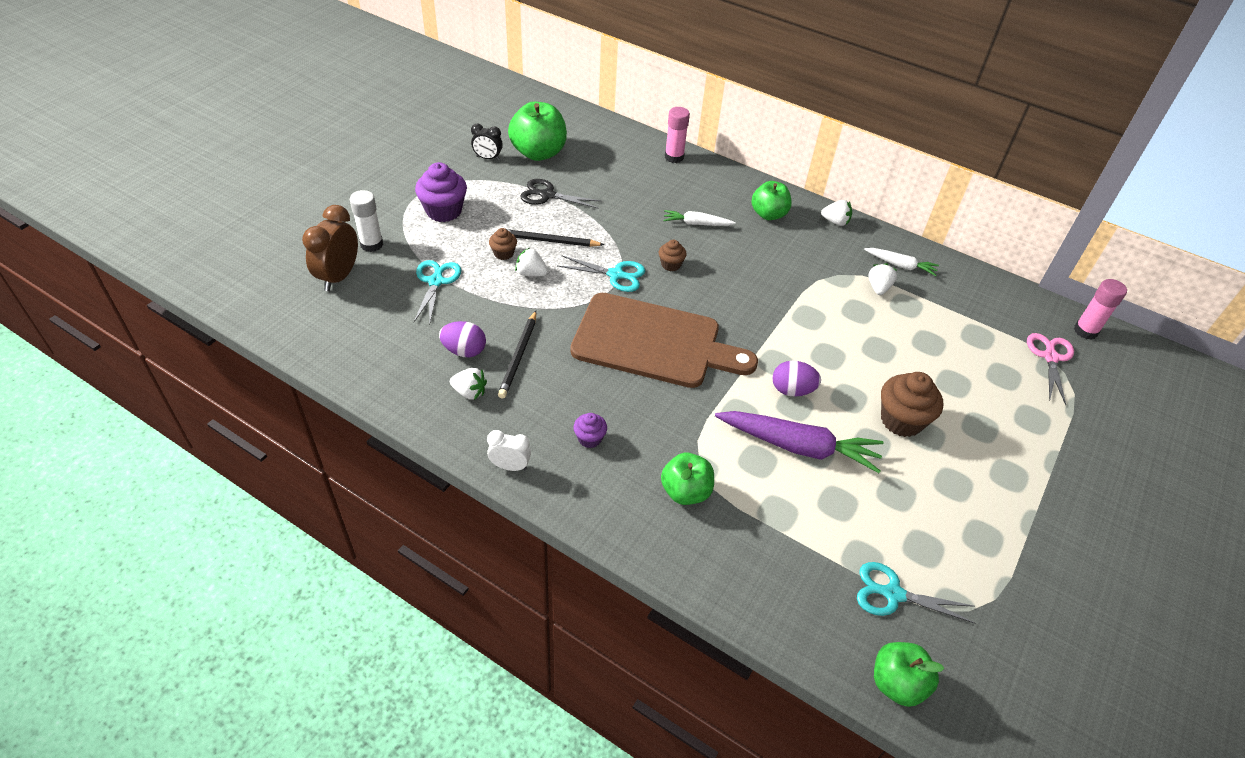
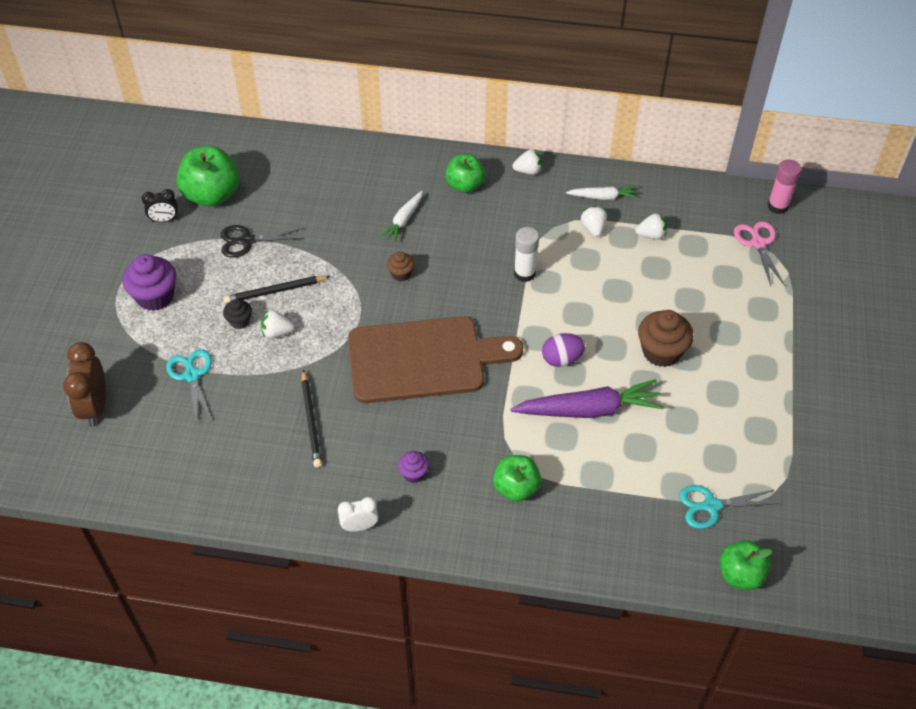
camera: 20 degrees left, 5 degrees up
white glue stick [350,190,383,252] -> white glue stick moved to [514,227,539,282]
purple egg [439,321,486,357] -> none
white strawberry [450,368,487,400] -> white strawberry moved to [636,213,667,240]
brown cupcake [489,228,517,260] -> black cupcake [223,299,252,329]
turquoise scissors [558,255,645,292] -> none
white carrot [663,210,736,226] -> white carrot turned 45 degrees counterclockwise [380,191,423,242]
pink glue stick [665,107,690,163] -> none

